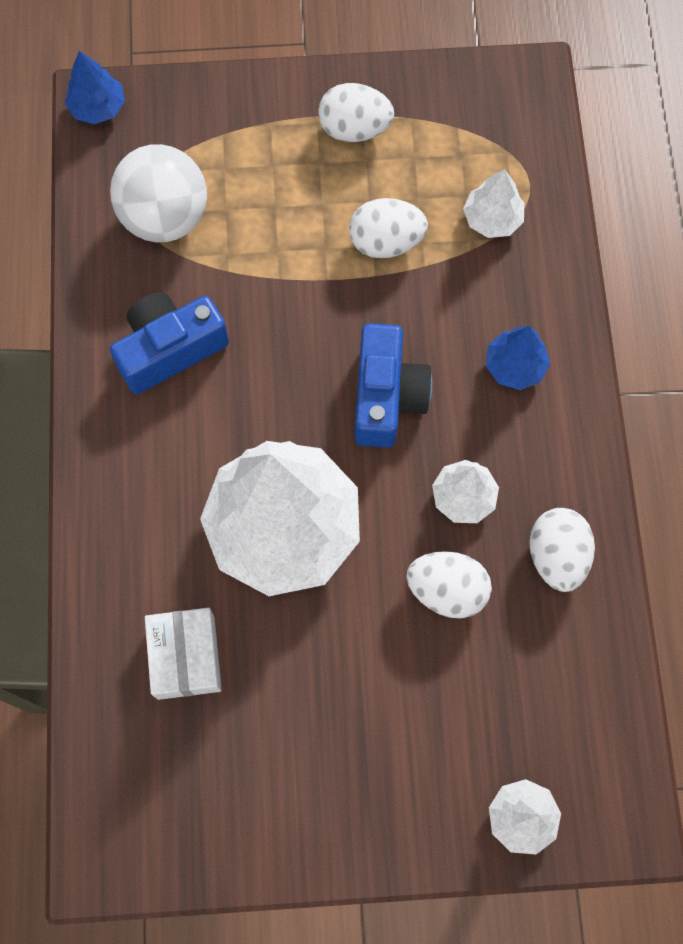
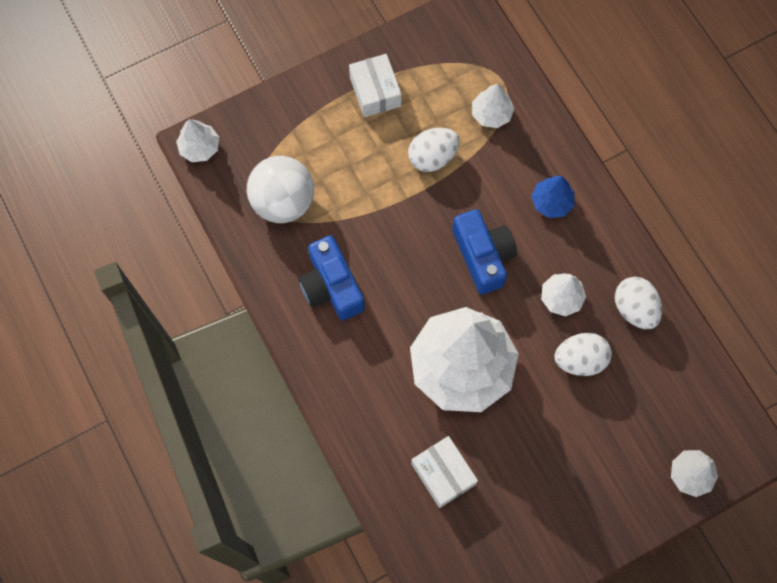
camera: 25 degrees left, 0 degrees up
blue tree [65,51,125,124] -> white tree [176,119,219,162]
blue camera [110,292,229,394] -> blue camera turned 60 degrees counterclockwise [299,235,365,320]
white egg [318,83,394,142] -> white box [349,54,402,117]

